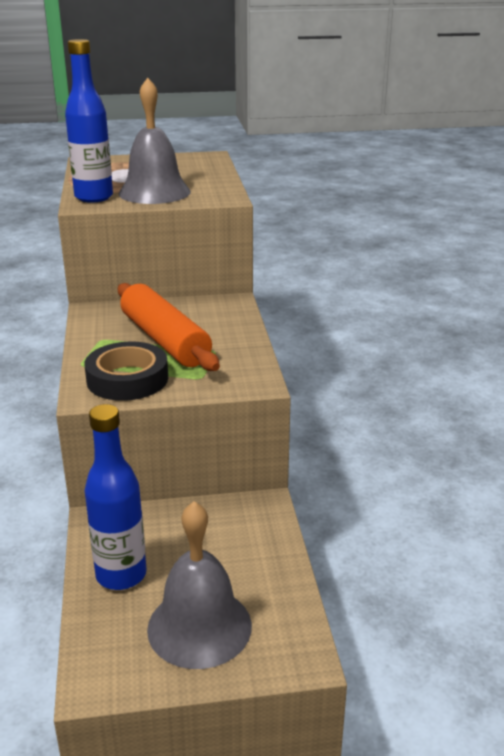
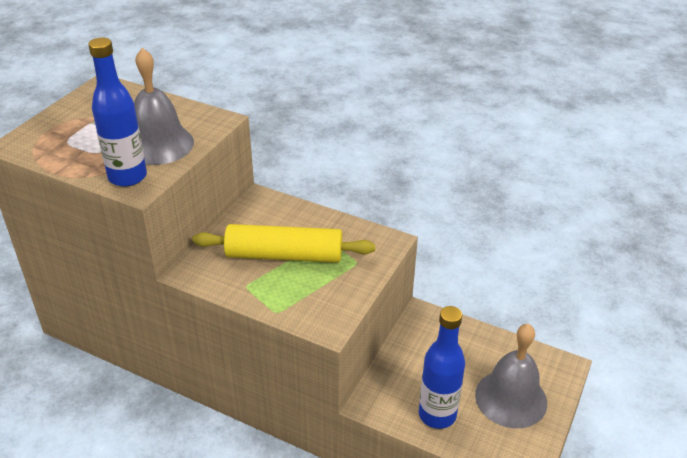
camera: 55 degrees left, 10 degrees up
black tape [85,342,168,401] -> none
orange rolling pin [118,283,220,371] -> yellow rolling pin [193,224,375,263]

